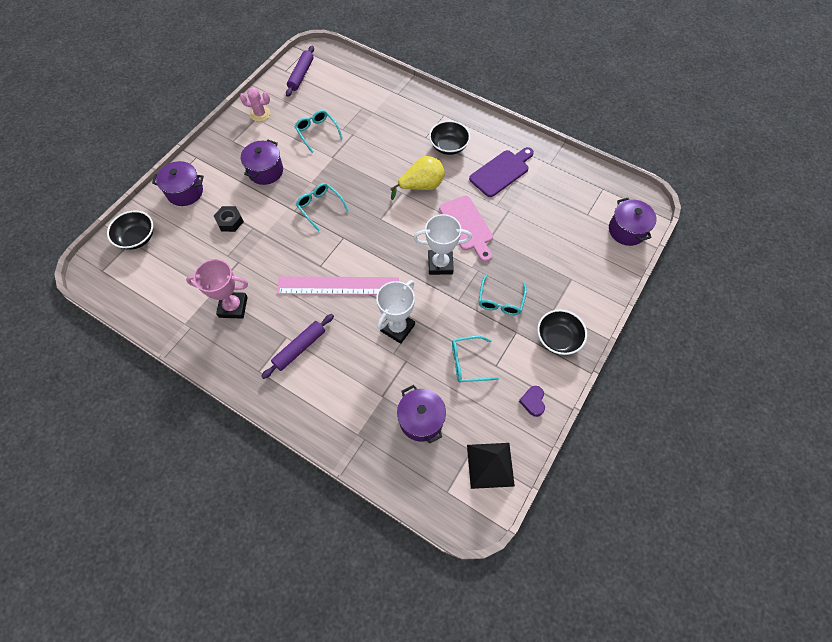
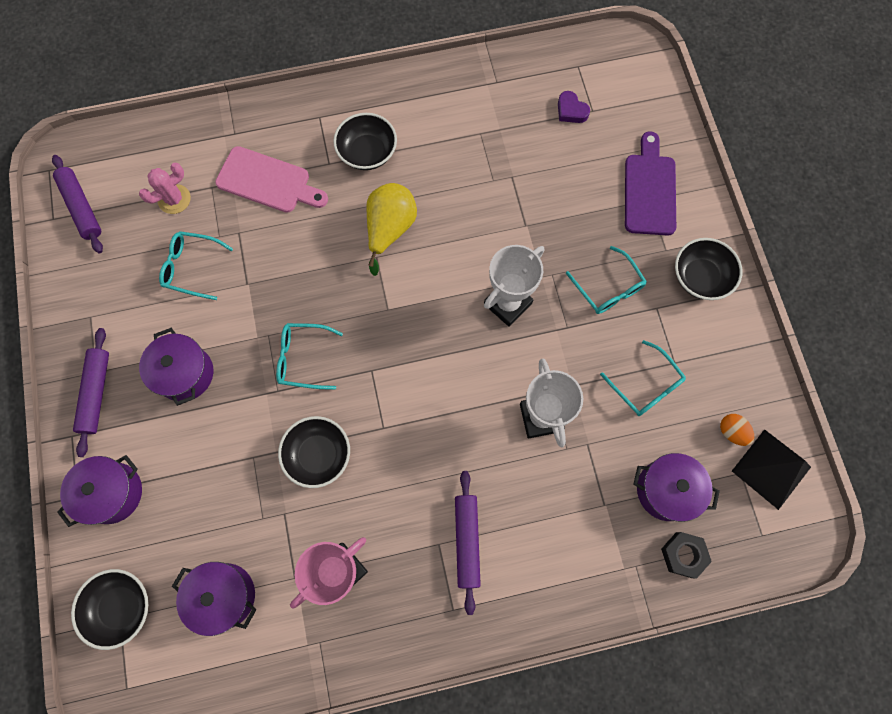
camera: 45 degrees left, 10 degrees up
black nut [214,206,244,232] -> black nut moved to [661,532,712,579]
pink cactus [240,87,270,122] -> pink cactus moved to [139,163,191,214]
pink ruler [277,276,399,295] -> none
pink cutting board [439,196,493,262] -> pink cutting board moved to [215,146,328,213]
turquoise glasses [452,336,499,383] -> turquoise glasses turned 75 degrees counterclockwise [600,340,686,416]
purple cutting board [469,147,534,197] -> purple cutting board moved to [625,131,676,236]
purple heart [519,386,545,417] -> purple heart moved to [558,91,590,123]
purple pot [609,198,657,246] -> purple pot moved to [172,562,256,636]
none -> purple rolling pin [73,328,109,457]
none -> black bowl [278,416,350,488]
none -> orange egg [720,414,754,446]

